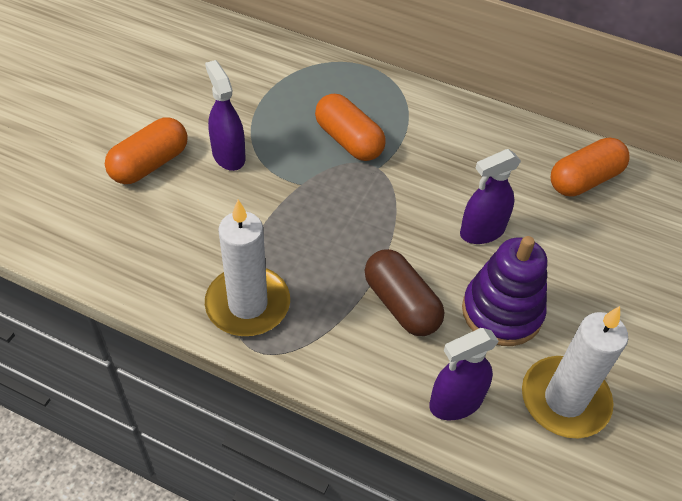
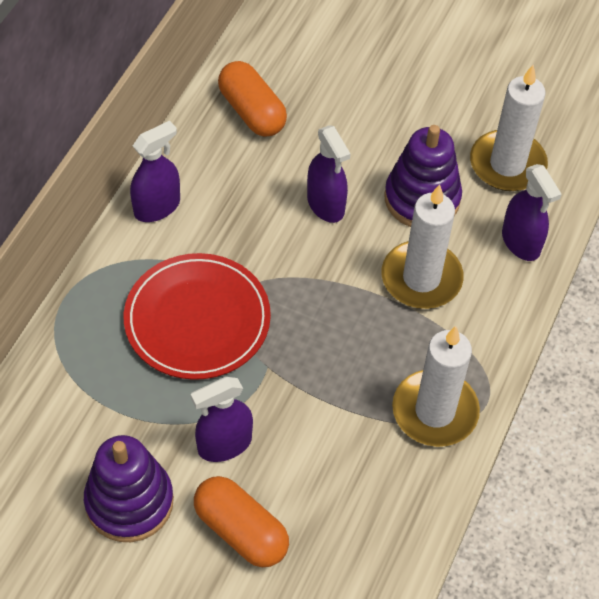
camera: 90 degrees left, 5 degrees up
orange capsule [315,94,386,161] -> red plate [124,253,271,380]
brown capsule [365,249,444,336] -> white candle [381,184,464,309]
none -> purple stacking toy [84,435,174,542]
none -> purple spray bottle [130,121,180,222]

